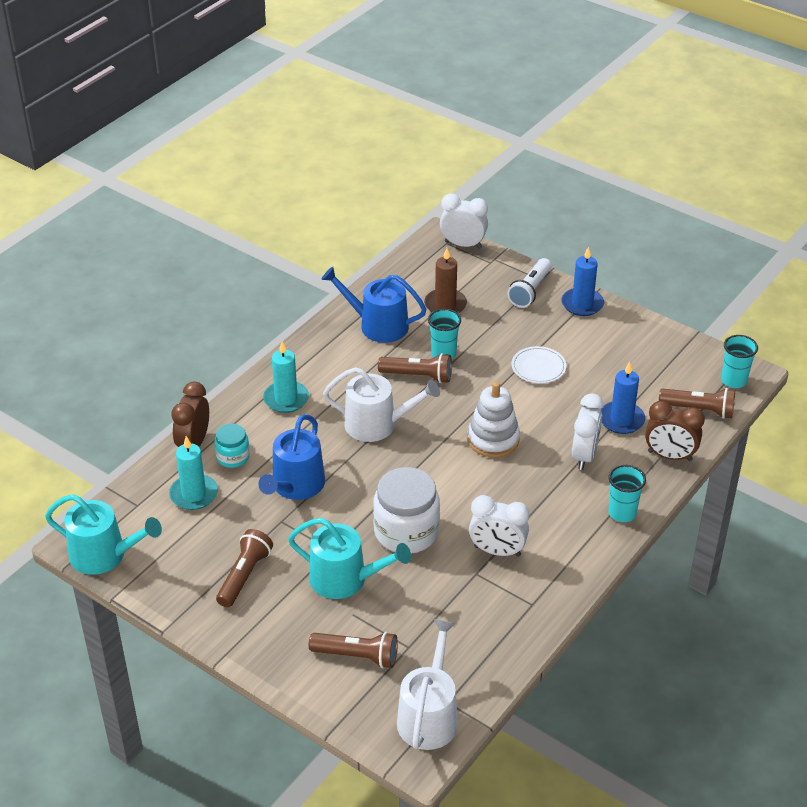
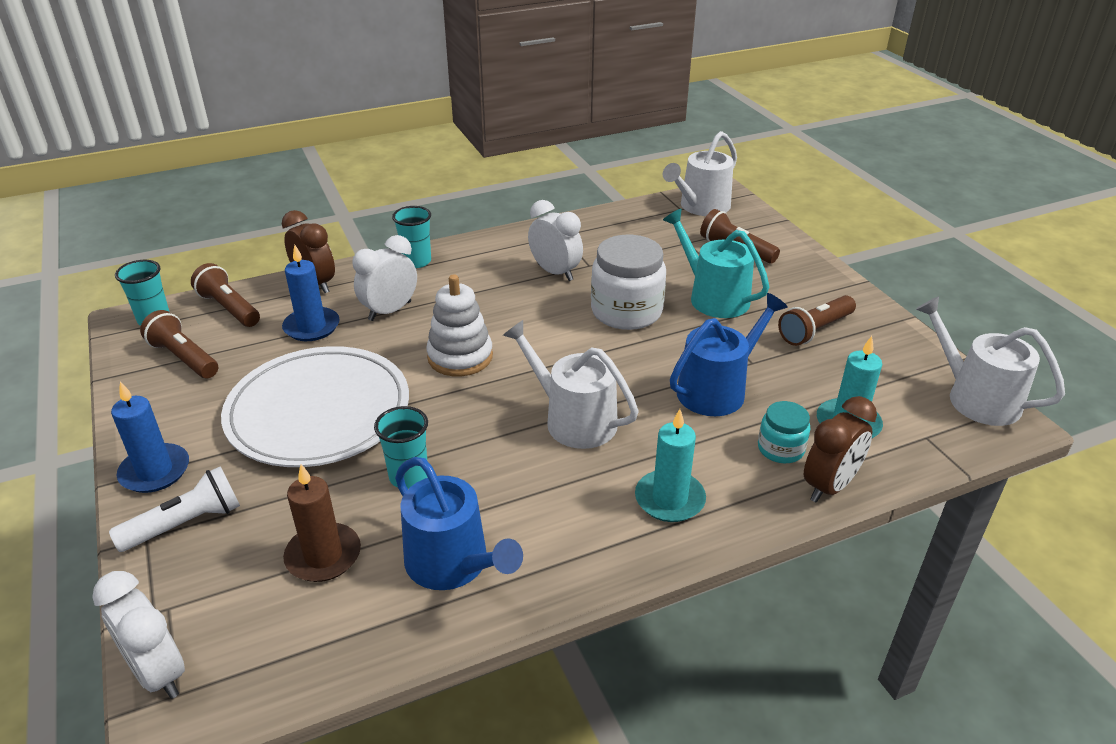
camera: 150 degrees left, 5 degrees down
turquoise watering can [45,494,162,575] -> white watering can [916,296,1065,426]
brown flashlight [378,353,452,383] -> brown flashlight moved to [140,310,218,378]
white plate [511,346,566,383] -> white plate [221,346,409,467], size x2.34

